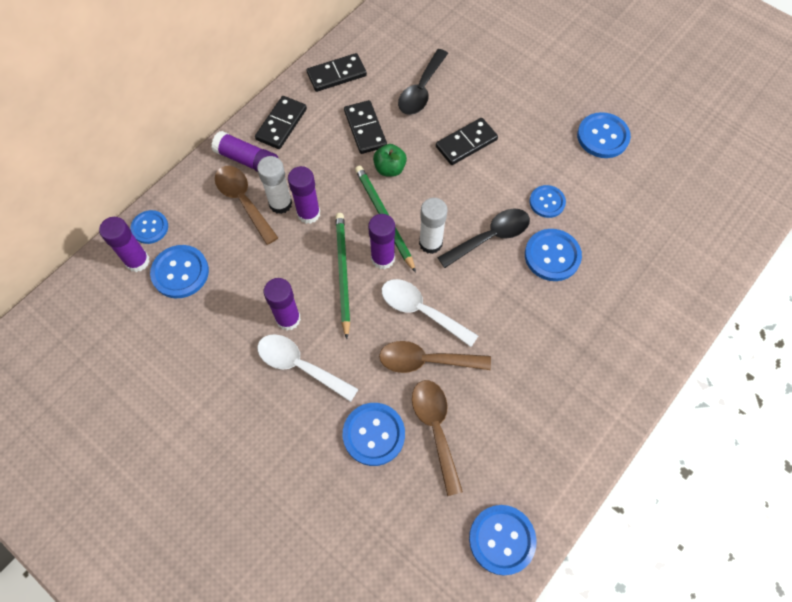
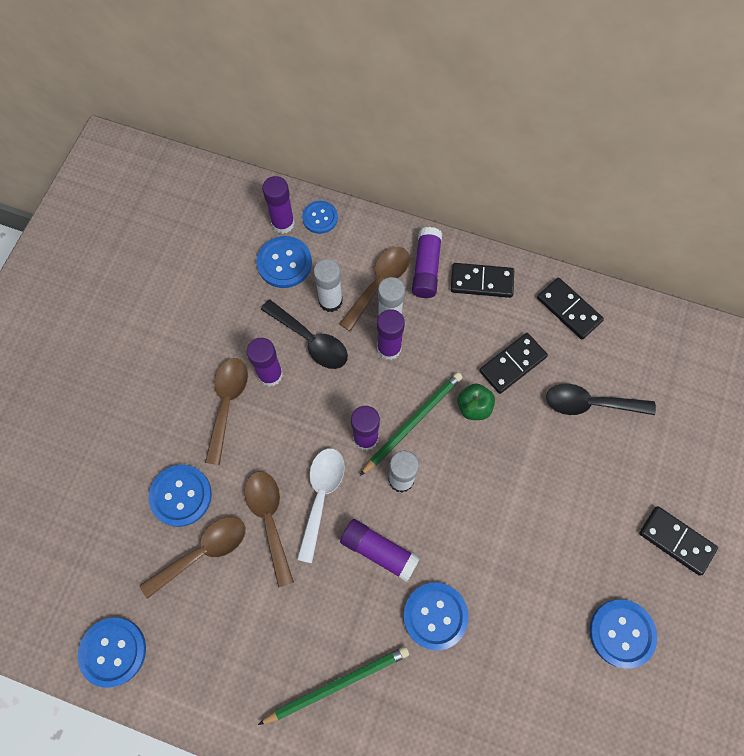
camera: 70 degrees right, 5 degrees up
white spoon [257,334,358,402] -> brown spoon [205,358,248,465]
green pencil [335,213,350,339] -> green pencil moved to [258,646,409,725]
black domino [436,118,498,165] -> black domino moved to [639,506,718,576]
black spoon [437,208,530,268] -> black spoon moved to [261,299,348,369]
blue button [529,185,566,218] -> none
none -> white glue stick [313,259,343,312]
none -> purple glue stick [340,519,420,582]

